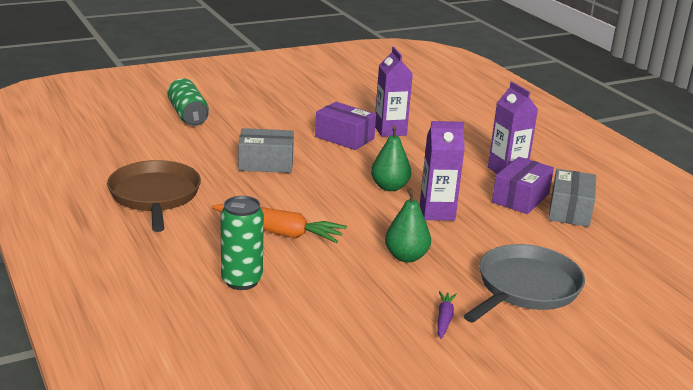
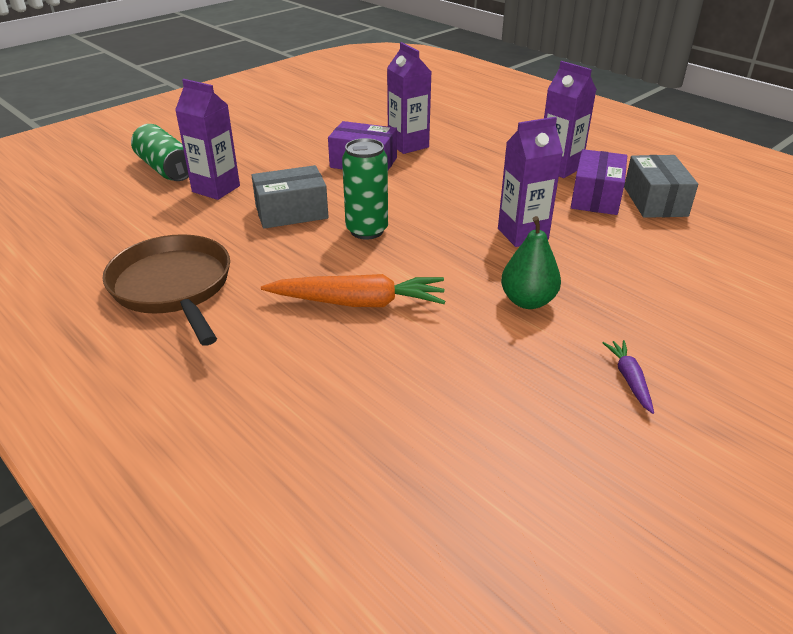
camera: 15 degrees left, 10 degrees up
green can [220,196,264,290] -> green can moved to [342,138,388,240]
green pear [371,126,411,191] -> none
grey pan [464,244,585,323] -> none
none -> purple carton [175,79,240,200]

